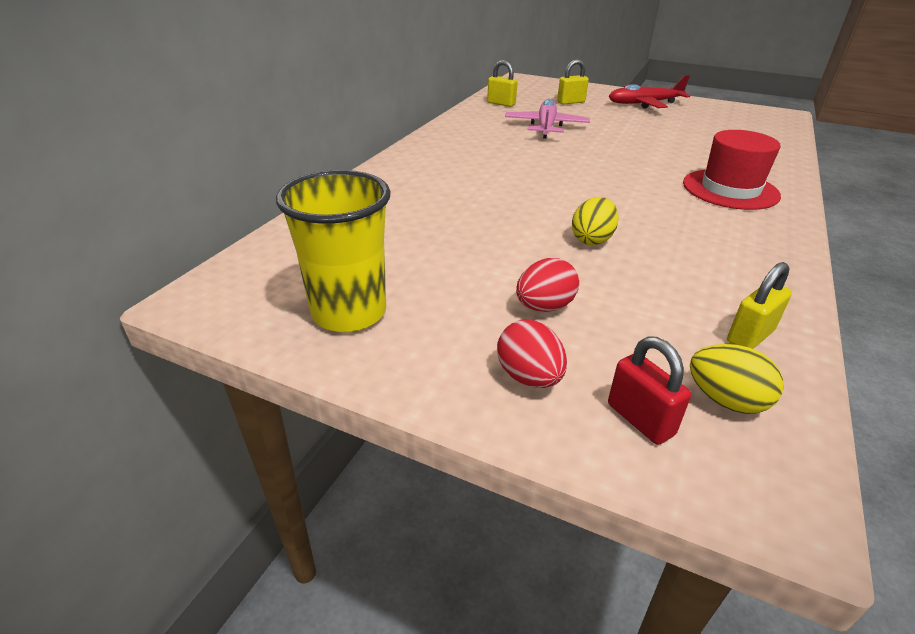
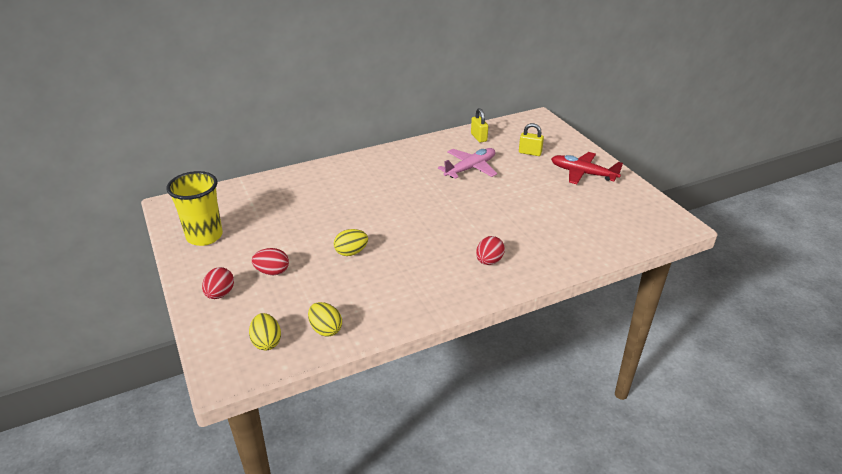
camera: 40 degrees right, 0 degrees up
red padlock [608,336,691,445] -> none
red hat [683,130,781,210] -> red egg [476,236,505,265]
yellow padlock [727,262,792,349] -> yellow egg [308,302,342,337]

